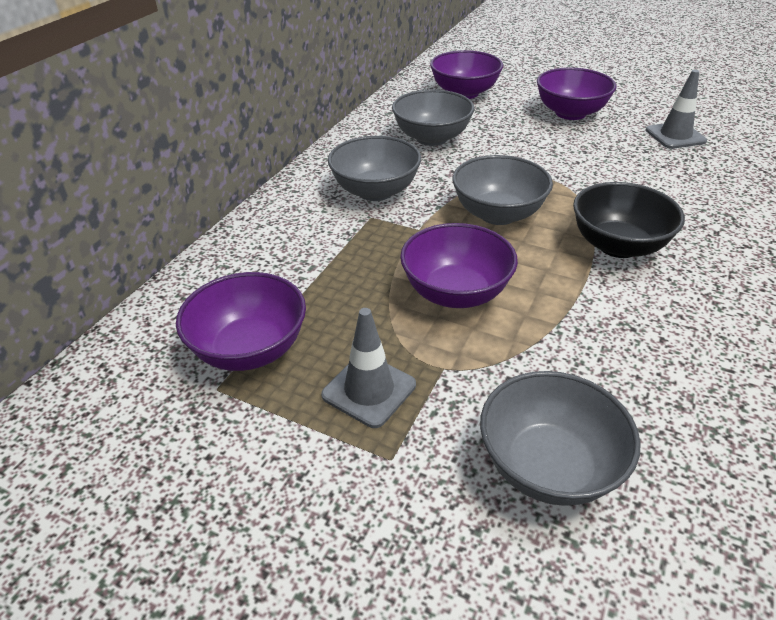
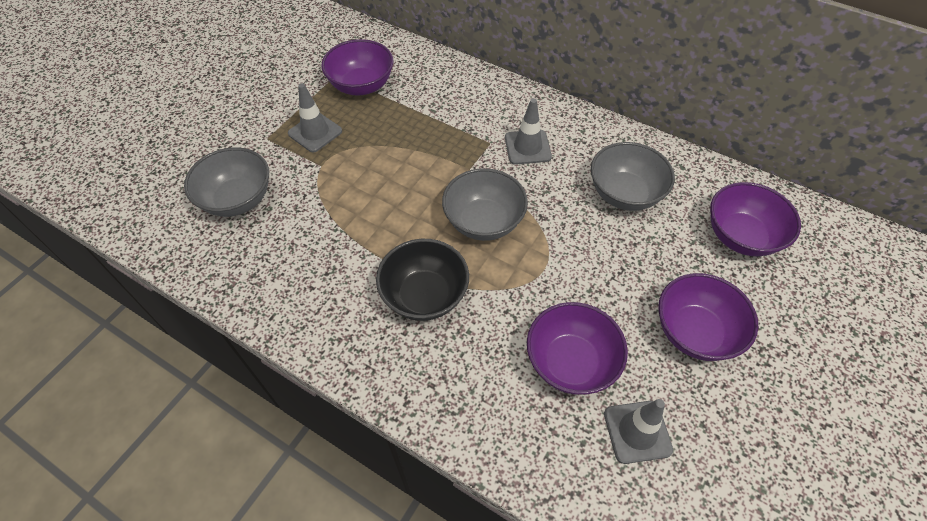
camera: 95 degrees right, 15 degrees up
grey bowl [328,136,421,201] -> grey traffic cone [505,98,552,165]
purple bowl [400,223,518,308] -> purple bowl moved to [527,302,628,395]

